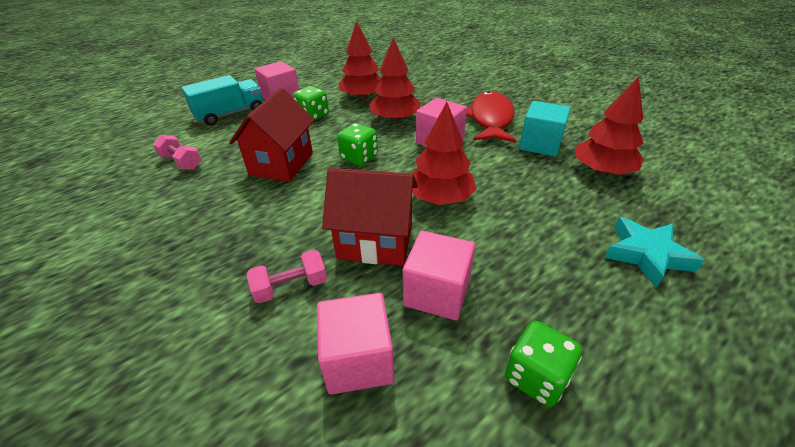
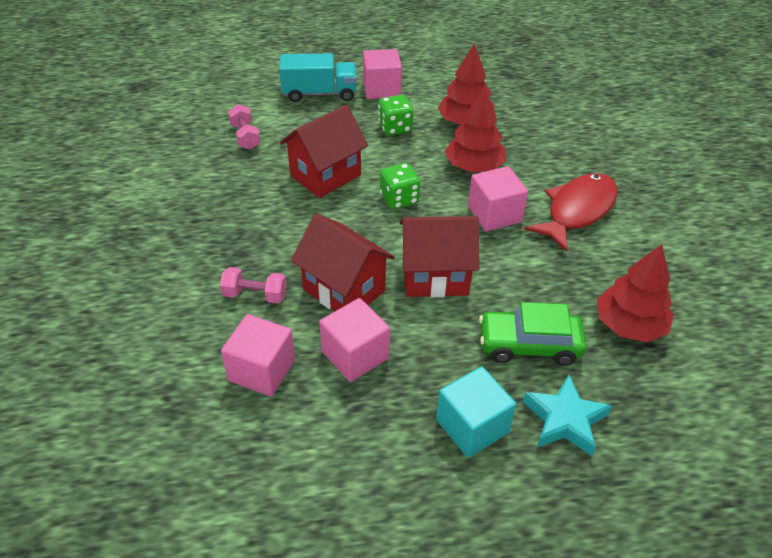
camera: 30 degrees right, 5 degrees up
red tree [412,102,477,205] -> red house [400,216,479,297]
green dice [505,321,582,407] -> none
turquoise cube [519,101,571,157] -> turquoise cube moved to [436,367,516,458]
none -> green car [479,302,586,366]

